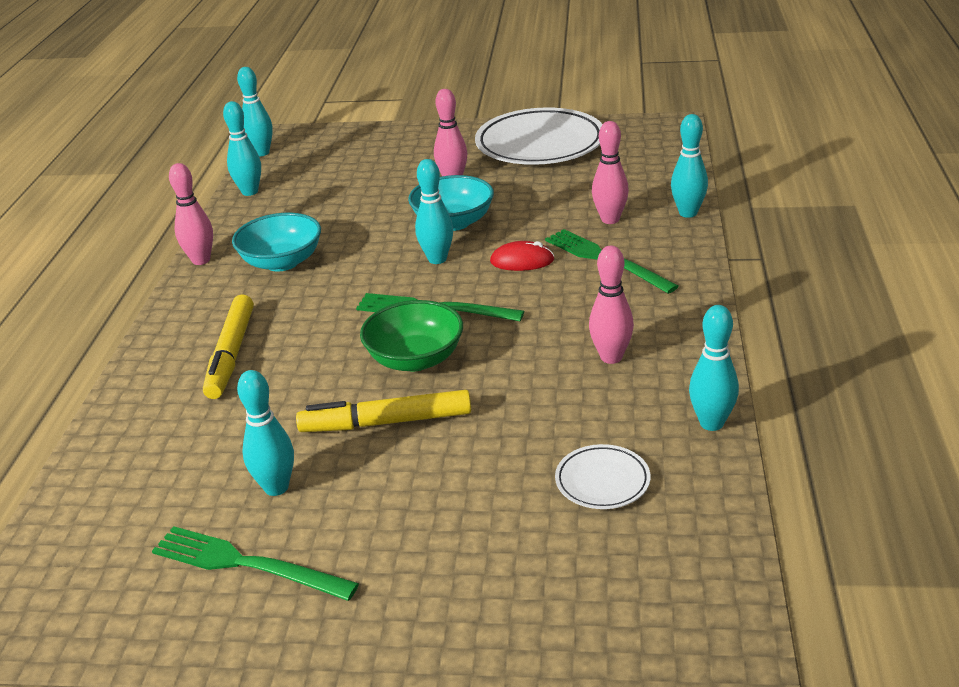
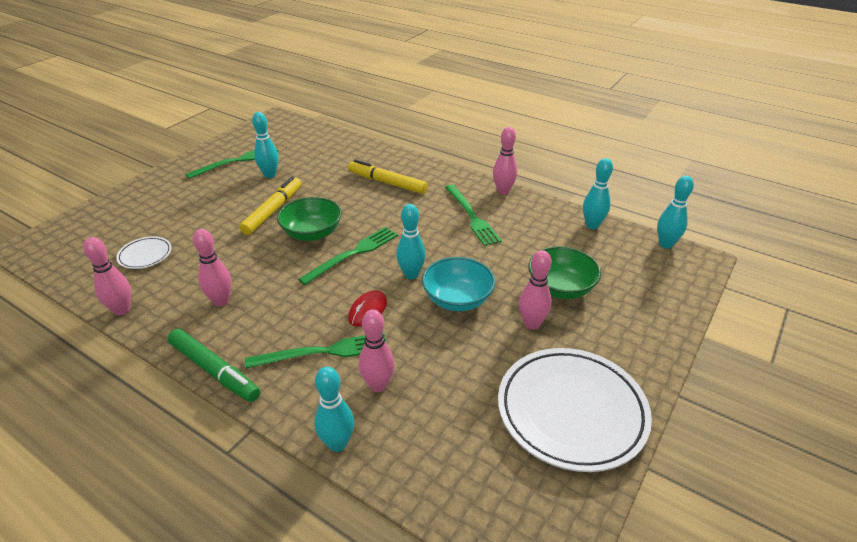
camera: 115 degrees right, 5 degrees up
turquoise bowl [232,213,321,272] -> green fork [445,185,502,246]
turquoise bowling pin [689,305,739,431] -> pink bowling pin [83,237,131,315]
none -> green marker [168,329,260,402]
none -> green bowl [528,247,601,299]

